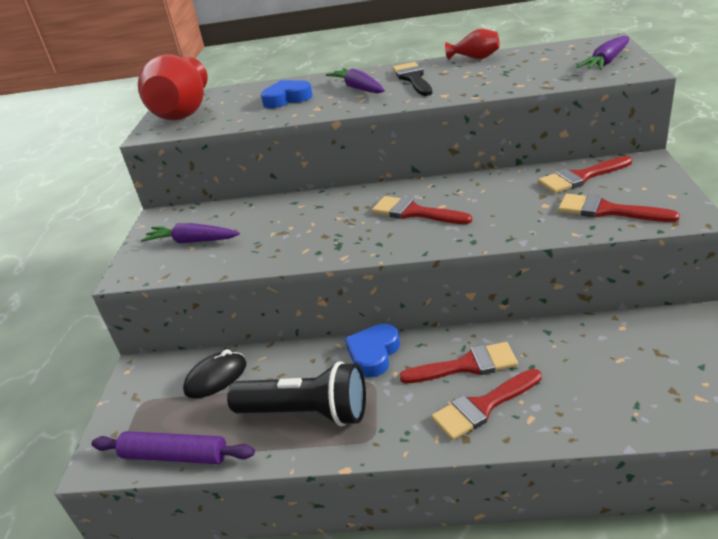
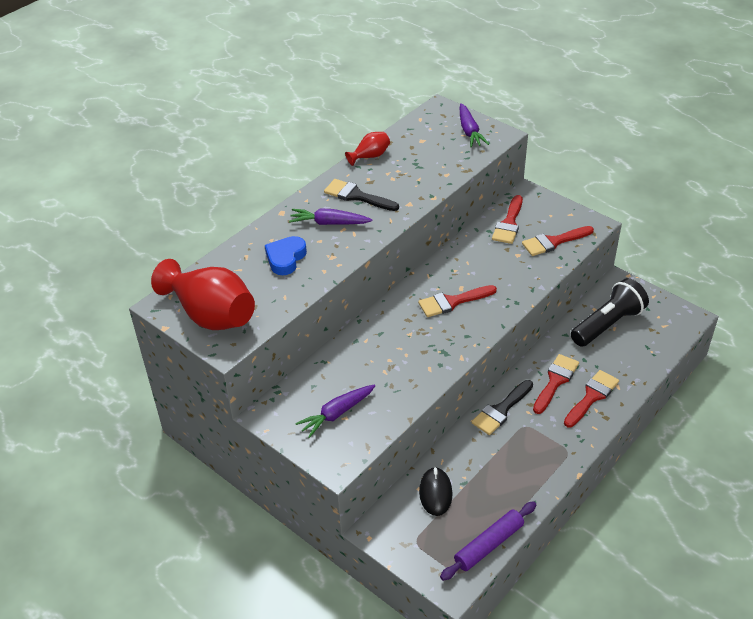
camera: 55 degrees left, 10 degrees up
black flashlight [227,361,366,426] -> black flashlight moved to [571,278,649,347]
blue heart [345,324,400,377] -> black brush [471,380,533,435]
red brush [431,369,542,440] -> red brush turned 150 degrees counterclockwise [564,370,619,427]

